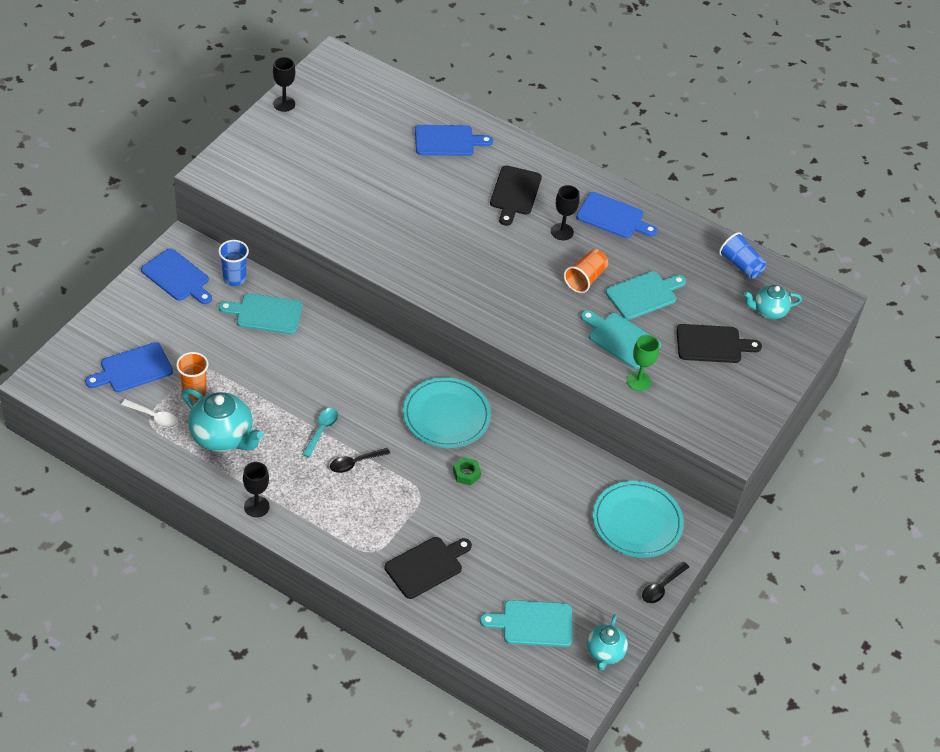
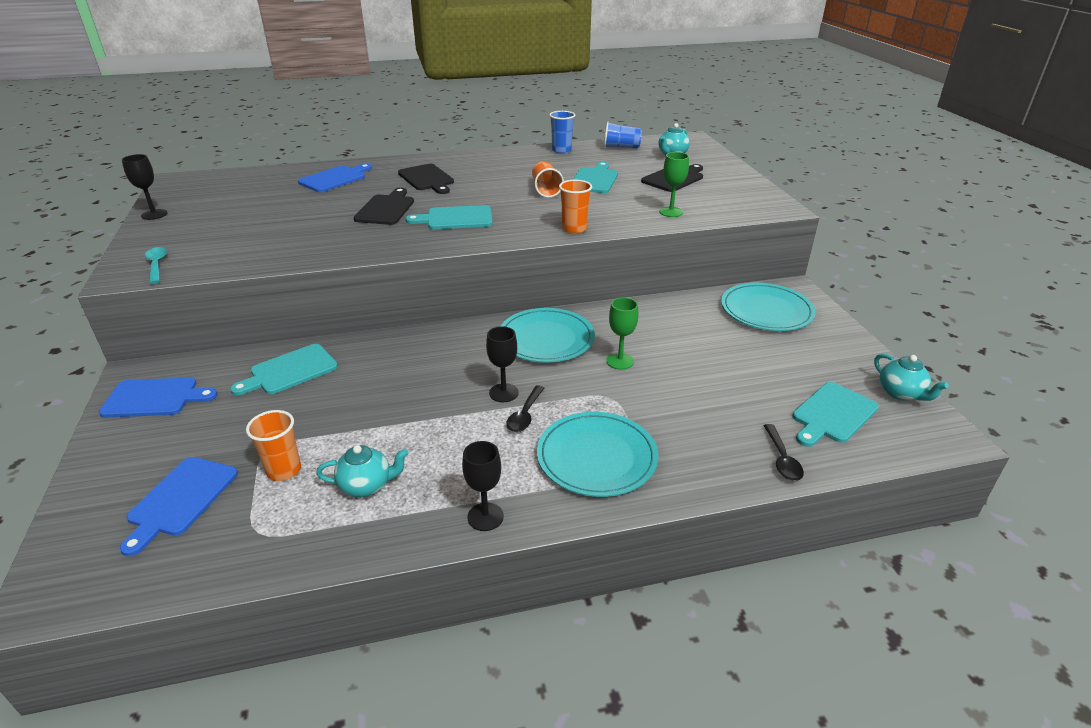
camera: 40 degrees left, 15 degrees down
white spoon [121,399,178,428] -> none
turquoise teapot [182,388,263,452] -> turquoise teapot [316,445,408,497], size x0.60
blue cup [218,240,249,286] -> blue cup moved to [549,111,575,154]
turquoise spoon [302,408,338,457] -> turquoise spoon moved to [145,247,167,284]
black cutting board [385,537,472,599] -> black cutting board moved to [353,188,414,225]
green nut [453,457,481,486] -> green goblet [606,297,638,370]
black goblet [551,185,580,240] -> black goblet moved to [486,326,519,402]
blue cutting board [576,192,657,238] -> none
turquoise cutting board [581,310,661,369] -> turquoise cutting board moved to [406,205,493,229]
black spoon [642,562,689,603] -> black spoon moved to [764,424,804,481]
none -> turquoise plate [537,412,658,497]
none -> orange cup [559,180,592,234]

